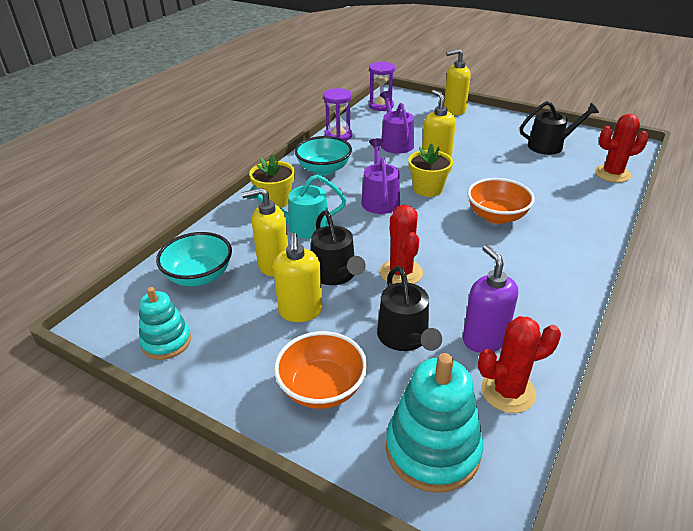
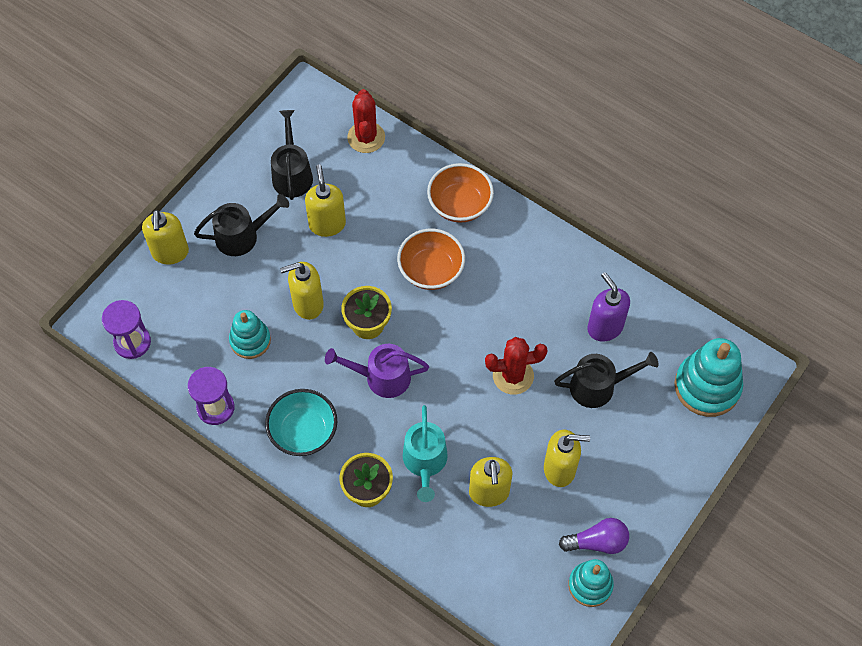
camera: 85 degrees left, 25 degrees up
turquoise bowl [156,232,232,286] -> none
orange bowl [274,331,367,409] -> orange bowl moved to [427,163,494,223]
black watering can [311,210,366,285] -> black watering can moved to [194,194,289,256]
purple watering can [380,91,414,154] -> turquoise stacking toy [229,310,271,359]
purple soap dispenser [463,245,518,353] -> purple soap dispenser turned 75 degrees clockwise [587,272,630,342]
red cactus [478,316,561,413] -> none
none -> yellow soap dispenser [305,164,346,237]
none -> purple light bulb [559,518,629,554]

